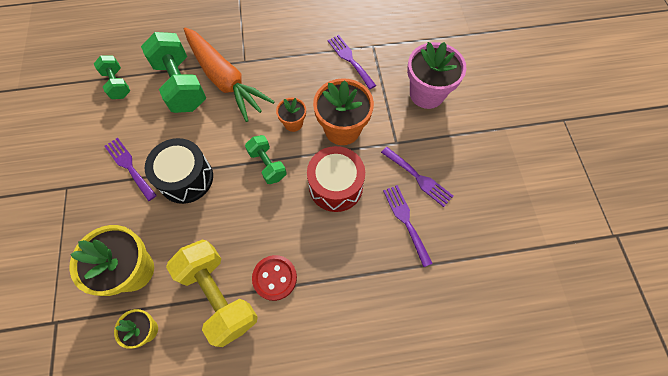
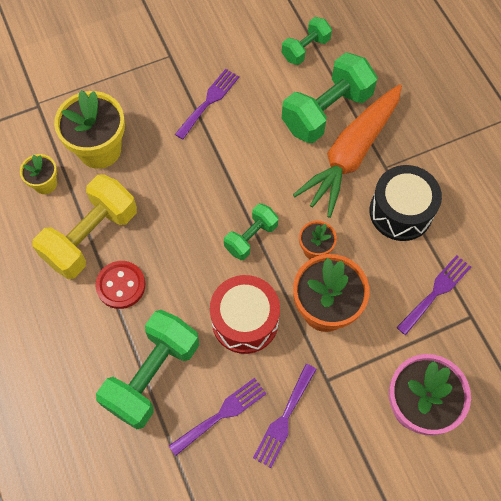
camera: 75 degrees right, 0 degrees up
black drum [145,138,213,204] -> black drum moved to [370,165,442,241]
none -> green dumbbell [96,310,199,429]

